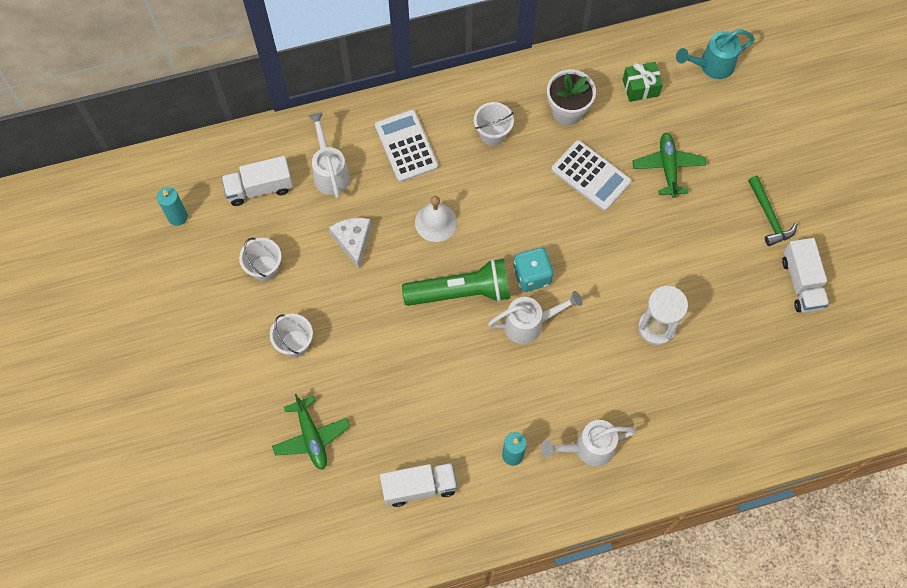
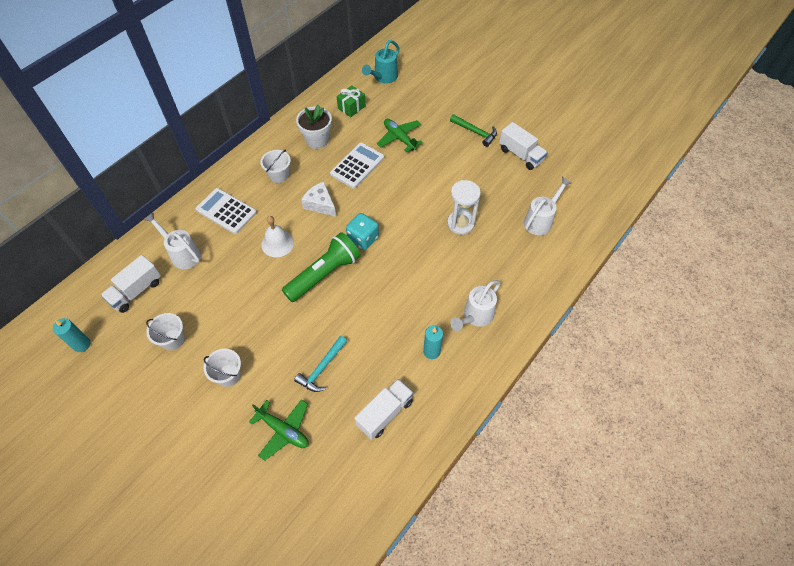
camera: 35 degrees left, 10 degrees down
white cheese [329,218,371,269] -> white cheese moved to [301,182,336,217]
white watering can [488,291,582,344] -> white watering can moved to [524,177,572,235]
white calculator [551,140,632,211] -> white calculator turned 60 degrees counterclockwise [330,143,384,189]
none -> turquoise hammer [294,336,347,392]

